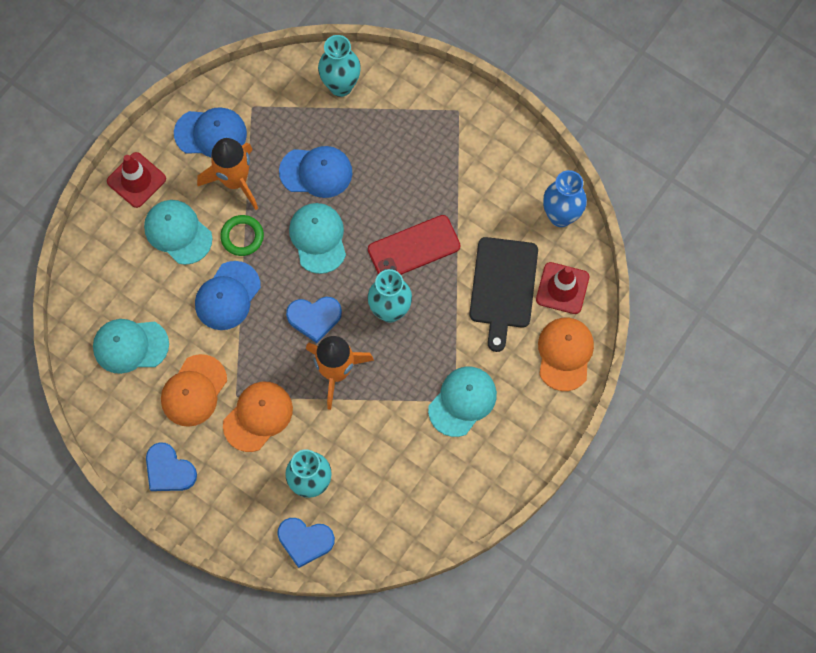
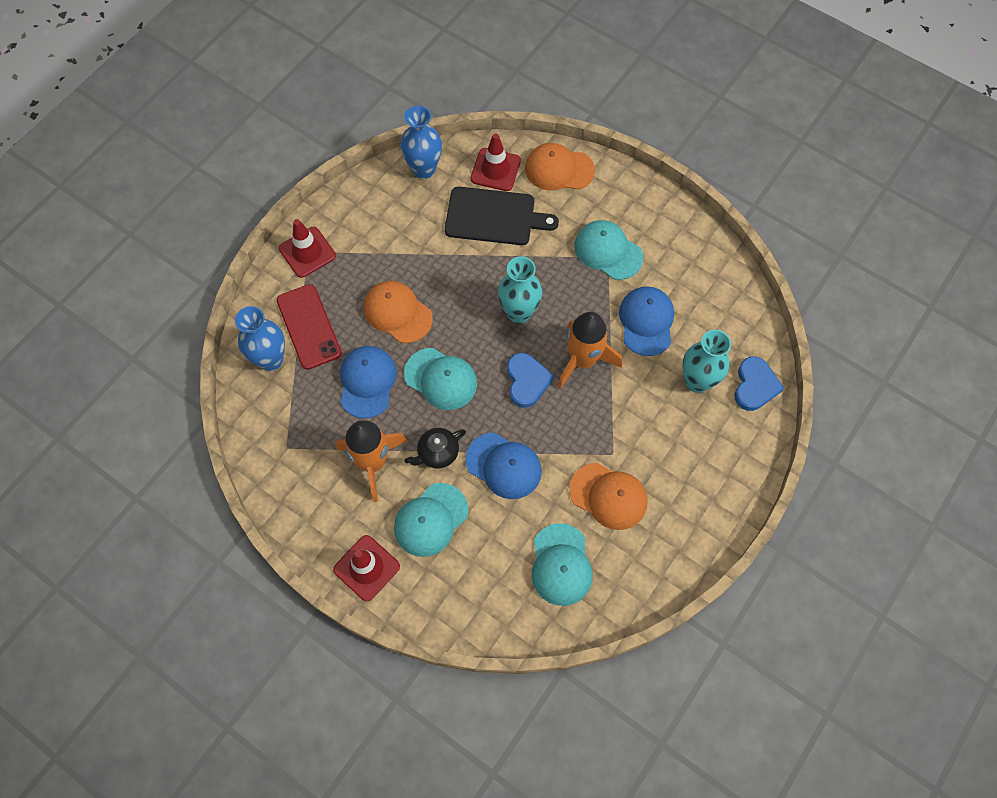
camera: 90 degrees left, 5 degrees down
blue heart [146,442,197,491] -> none
blue cap [174,107,247,158] -> blue cap moved to [619,287,674,356]
green ring [220,215,264,256] -> black teapot [405,428,466,468]
orange cap [223,382,293,452] -> orange cap moved to [364,281,433,343]
turquoise cap [289,203,346,274] -> turquoise cap turned 135 degrees counterclockwise [404,348,477,410]
turquoise vase [318,35,361,97] -> blue vase [235,306,285,371]
red phone [368,215,460,275] -> red phone moved to [276,284,342,370]
none -> red traffic cone [279,219,336,278]

